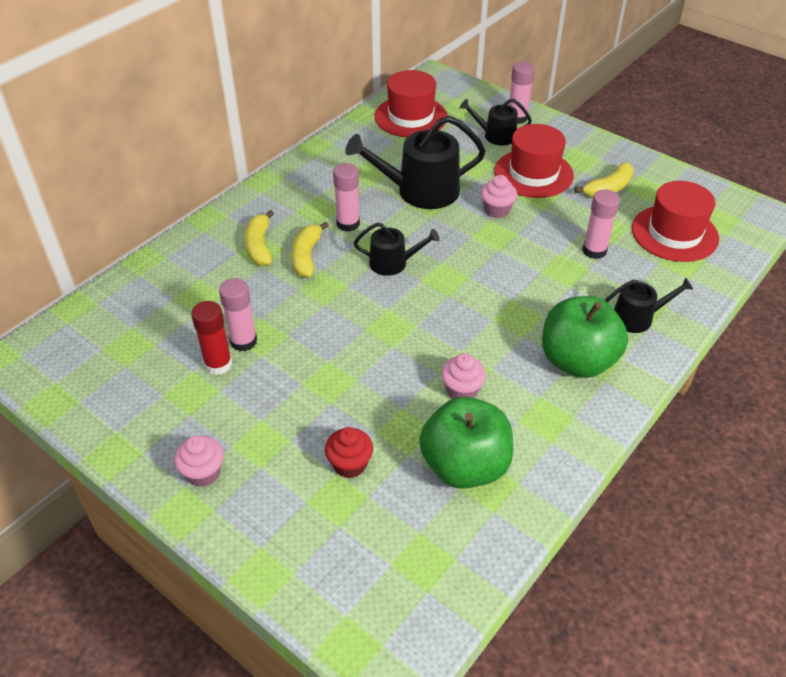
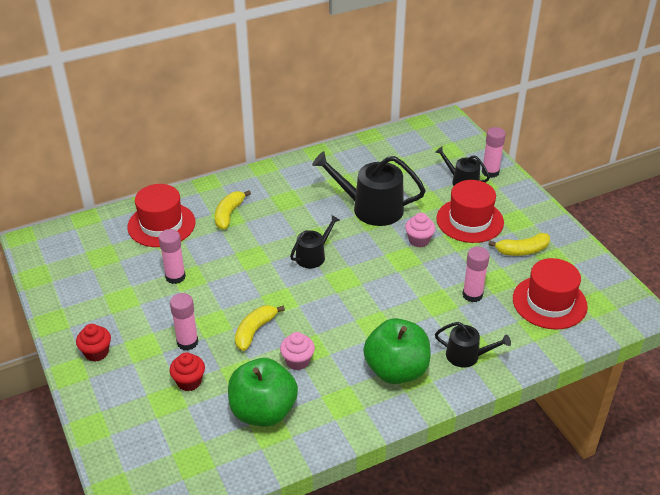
camera: 25 degrees right, 5 degrees down
pink cupcake [174,436,224,487] -> red cupcake [76,324,111,362]
red glue stick [191,301,232,375] -> none
yellow banana [291,221,329,278] -> yellow banana moved to [235,305,285,351]
pink glue stick [333,163,360,231] -> pink glue stick moved to [170,293,198,350]
black watering can [354,223,440,276] -> black watering can turned 75 degrees counterclockwise [290,215,340,268]
red hat [375,70,447,137] -> red hat moved to [127,184,196,247]

